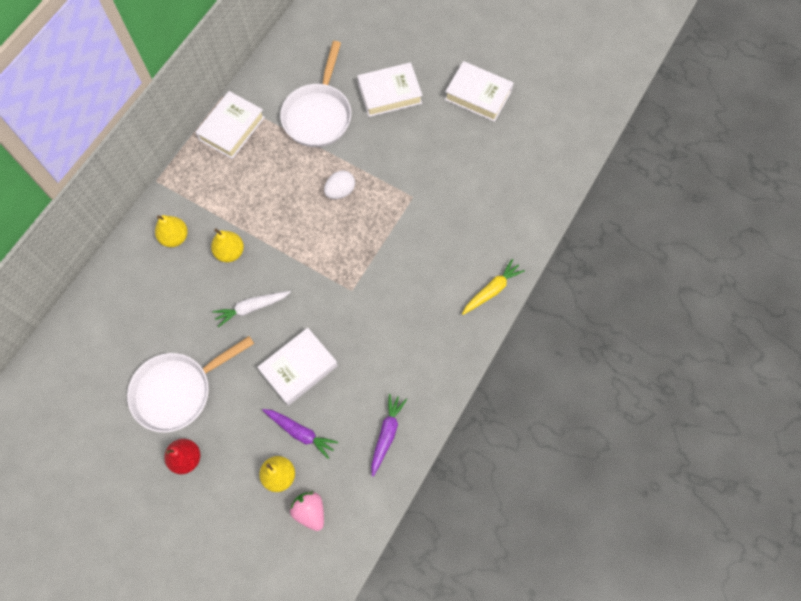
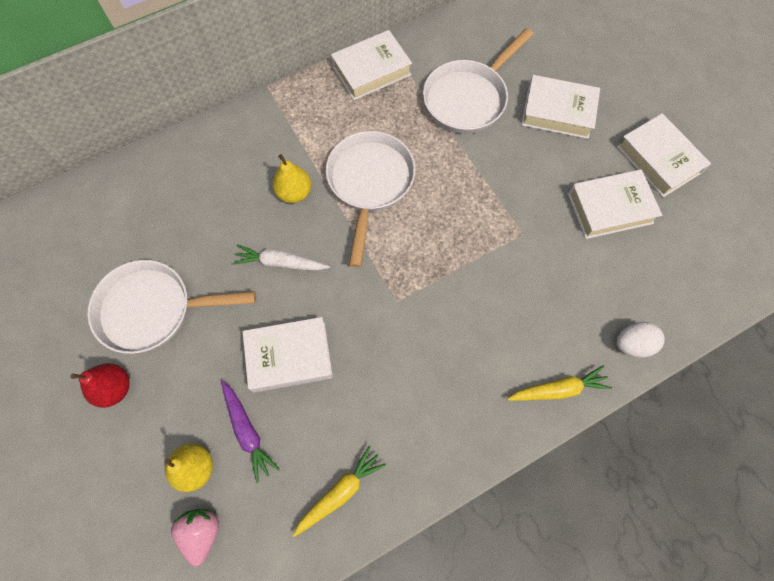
camera: 30 degrees right, 0 degrees up
yellow pear [155,215,188,247] -> none
white egg [324,170,355,199] -> white egg moved to [616,322,665,357]
purple carrot [371,394,407,477] -> yellow carrot [292,446,386,537]
none -> white pan [326,131,415,267]
none -> white book [568,169,662,239]

